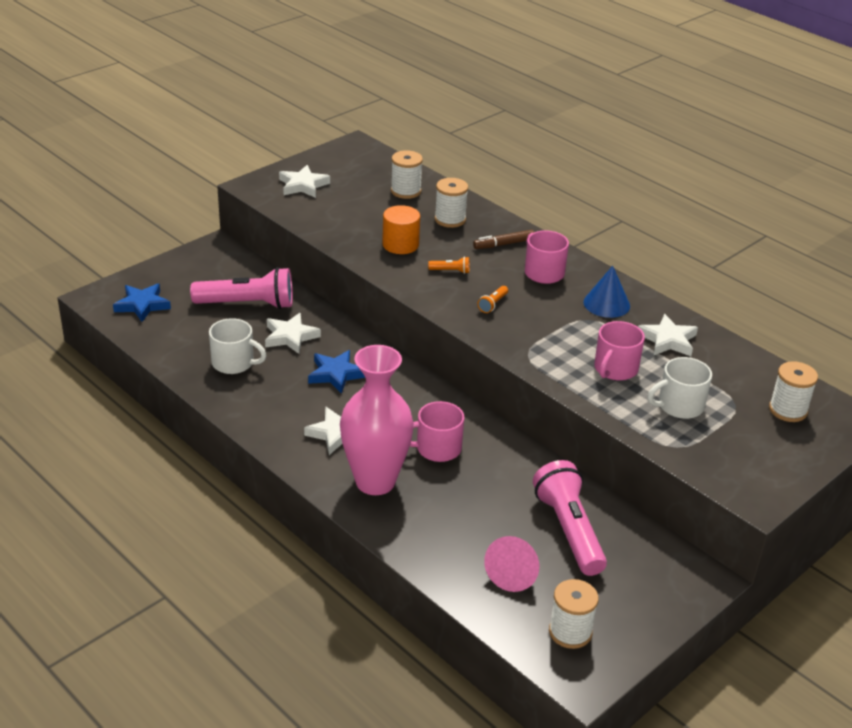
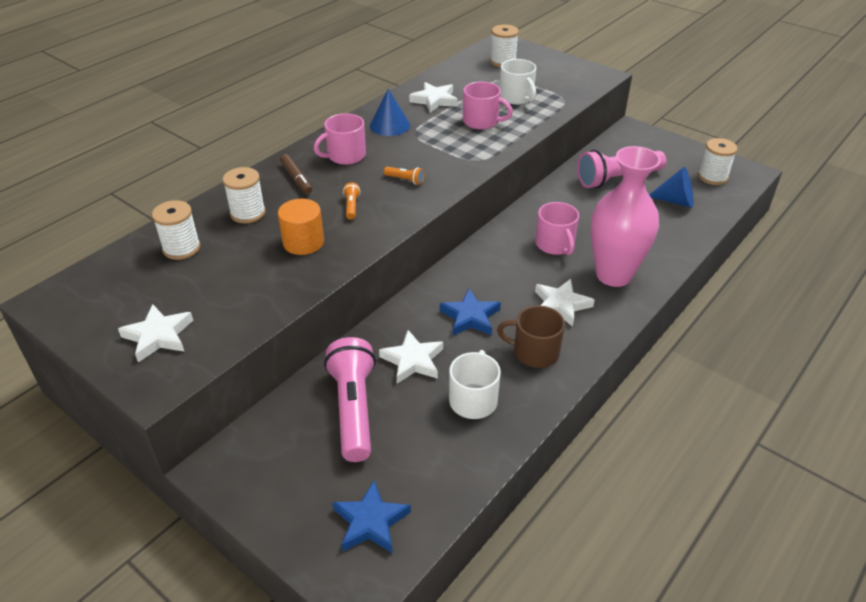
camera: 95 degrees left, 5 degrees up
pink cone [484,536,539,592] -> blue cone [649,167,694,208]
none -> brown mug [497,305,565,368]

